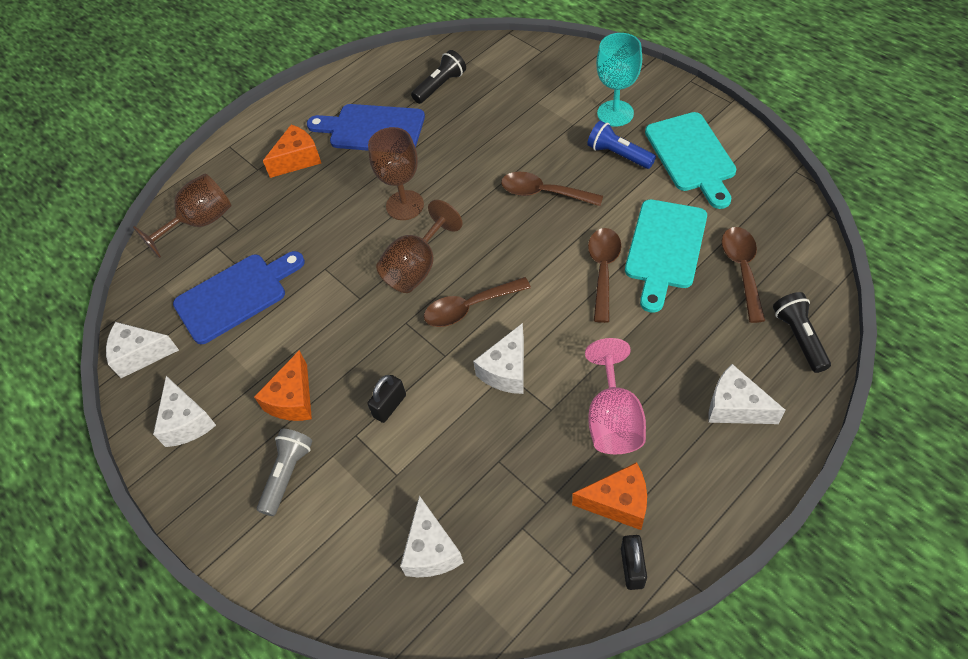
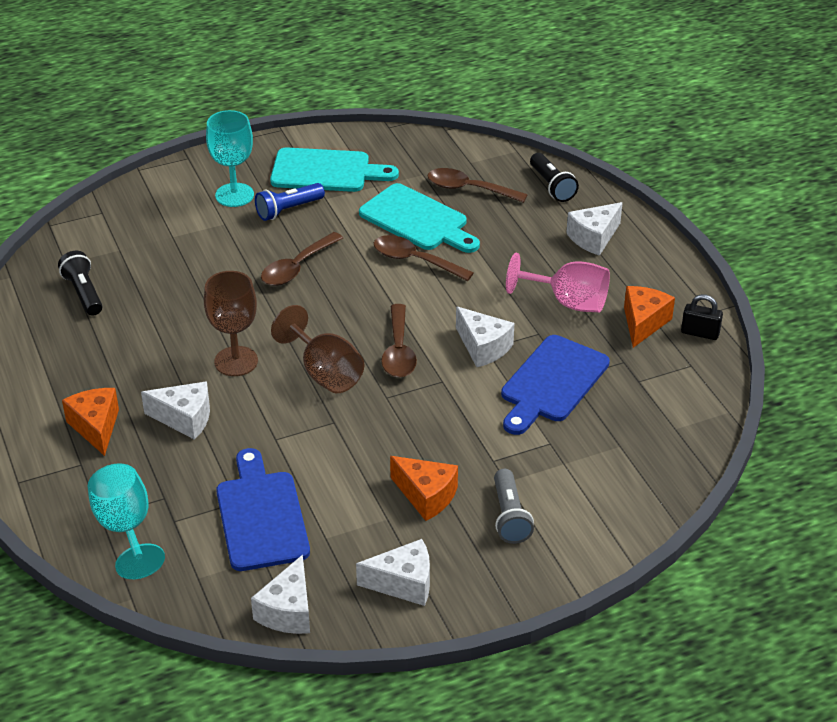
camera: 75 degrees left, 15 degrees down
brown goblet [133,173,232,258] -> turquoise goblet [88,463,165,579]
grey flashlight [257,429,313,516] -> grey flashlight turned 135 degrees counterclockwise [494,469,534,544]
blue cutting board [307,104,425,151] -> blue cutting board moved to [501,335,610,435]
black padlock [367,375,406,423] -> none
white cheese [400,495,464,577] -> white cheese moved to [141,381,210,440]
black flashlight [773,292,831,373] -> black flashlight turned 120 degrees counterclockwise [530,153,579,202]

